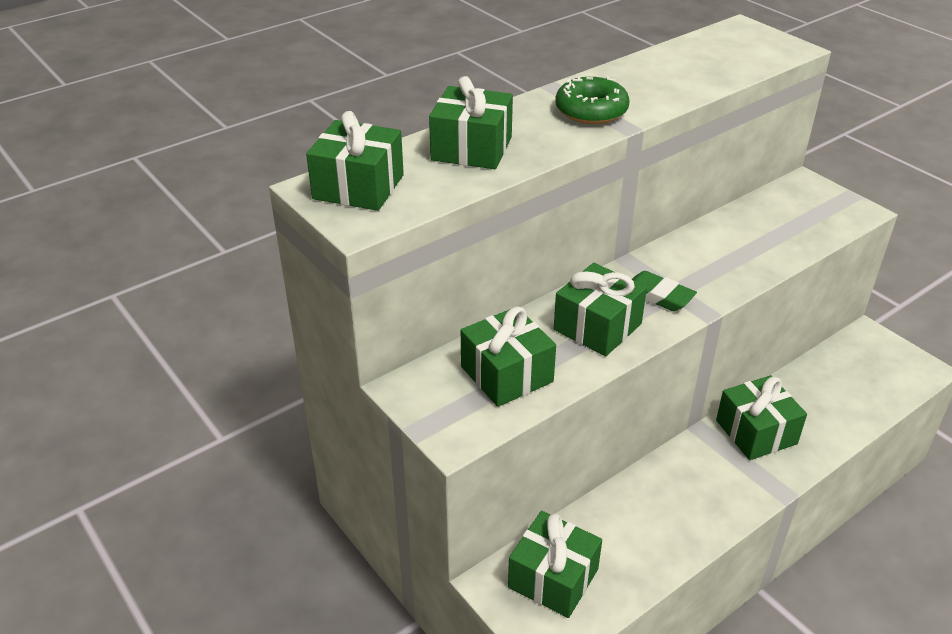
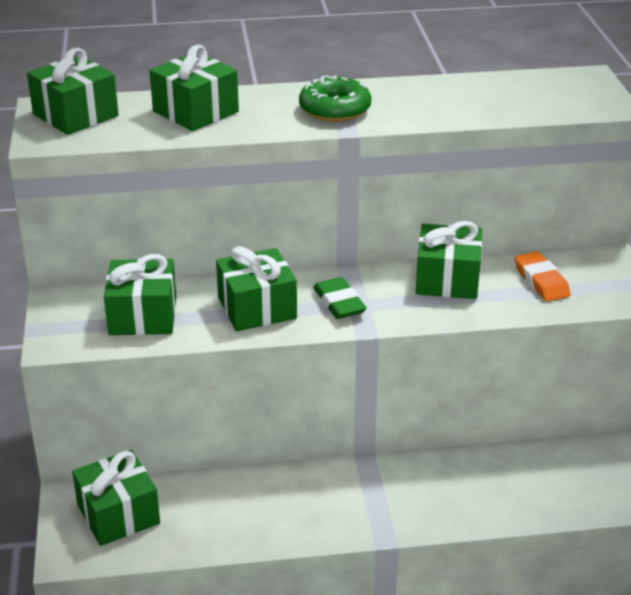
camera: 30 degrees right, 5 degrees down
green gift [716,375,807,460] -> green gift moved to [416,221,482,299]
none -> orange eraser [515,251,570,302]

